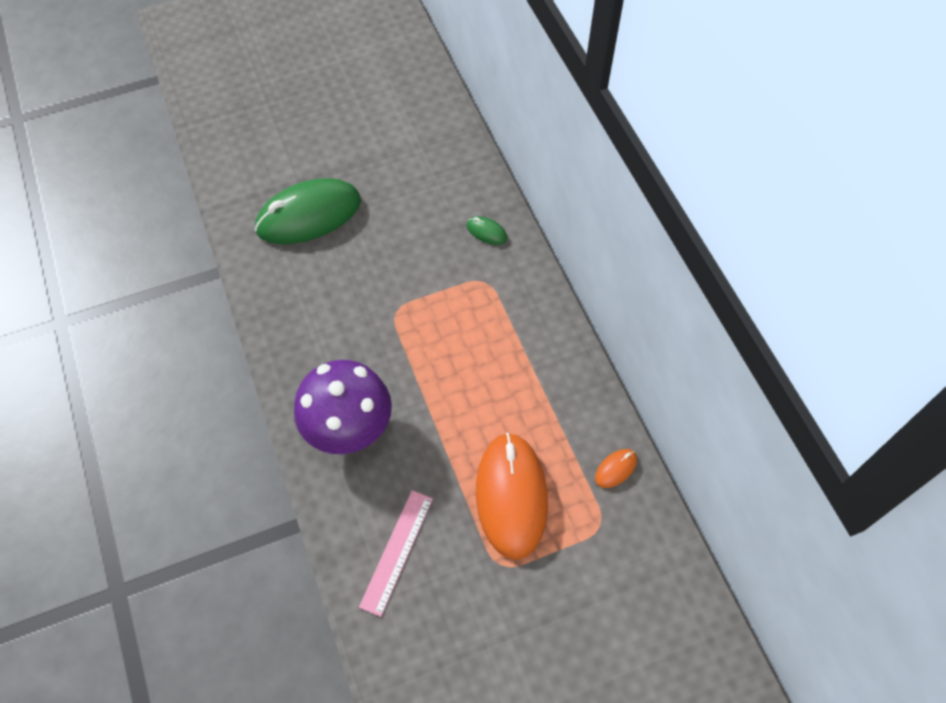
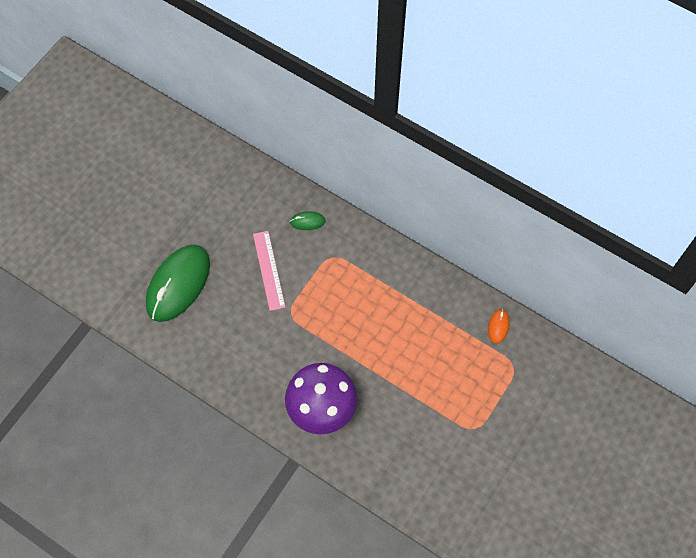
camera: 35 degrees left, 5 degrees up
pink ruler [359,490,433,617] -> pink ruler moved to [253,231,286,311]
orange mouse [476,433,548,560] -> none

